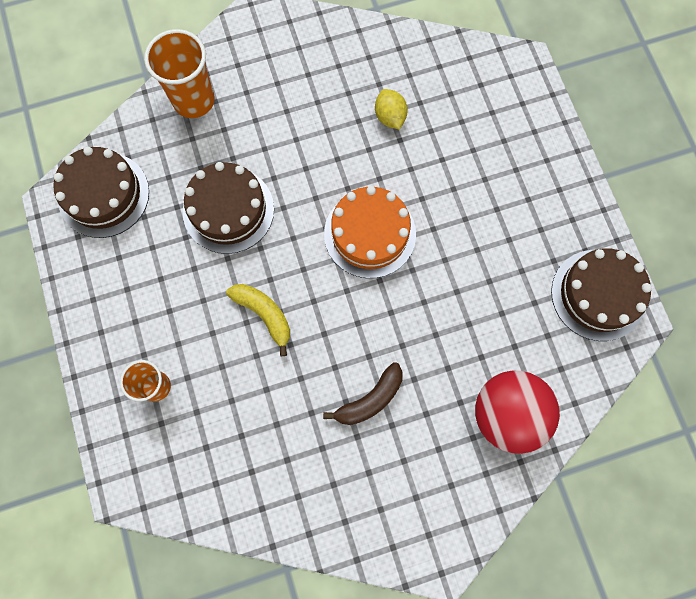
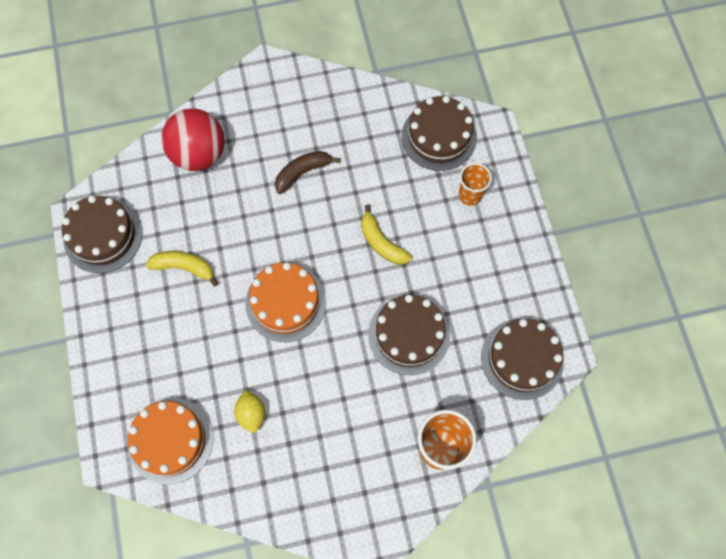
camera: 175 degrees left, 5 degrees down
none -> orange cake [128,398,213,485]
none -> yellow banana [146,251,218,287]
none -> brown cake [402,96,477,171]

